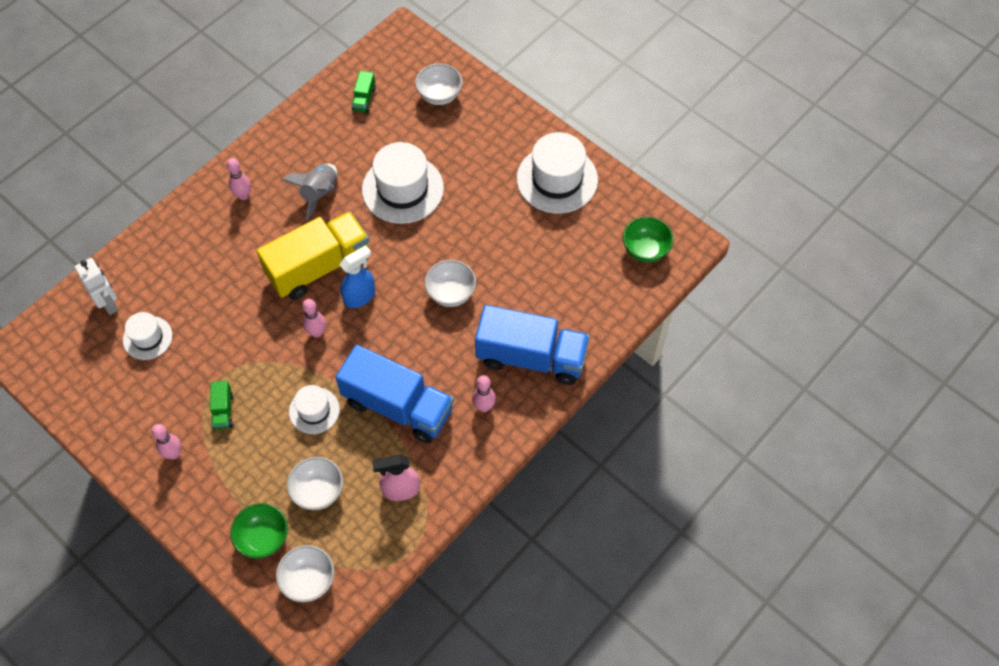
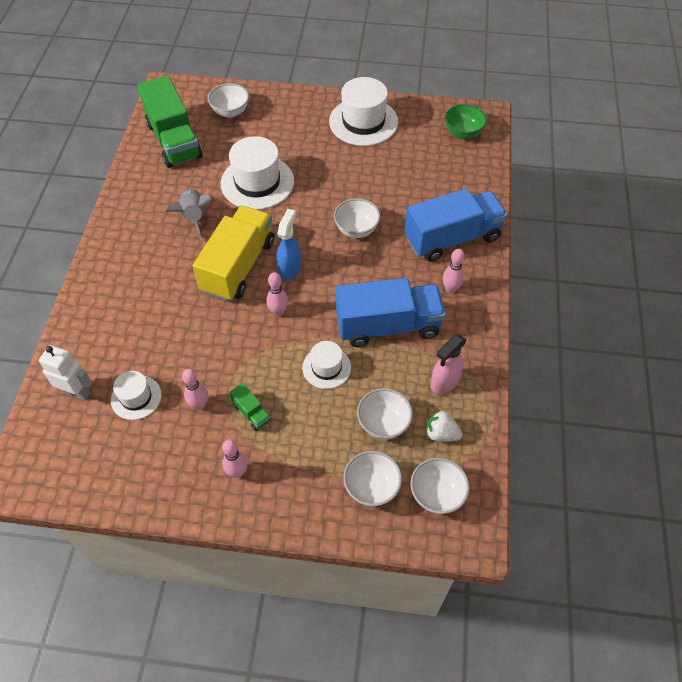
camera: 35 degrees left, 5 degrees down
pink bowling pin [226,158,251,200] -> pink bowling pin moved to [182,369,208,410]
green bowl [230,503,288,559] -> white bowl [343,451,402,506]
green truck [352,71,376,113] -> green truck [137,76,203,168], size x2.44
none -> white strawberry [426,410,462,442]

